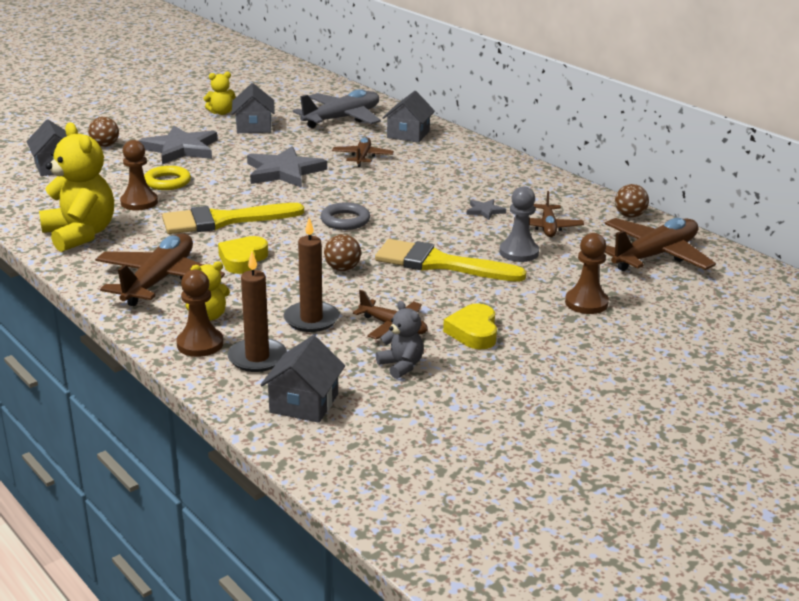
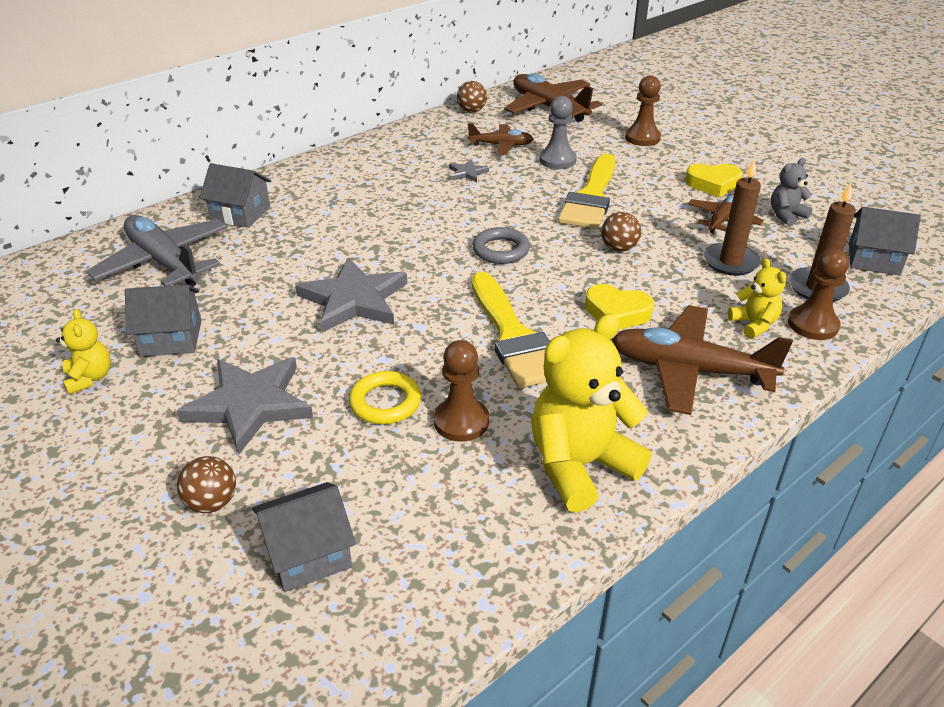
camera: 90 degrees left, 10 degrees up
brown plane [332,137,394,167] -> none

